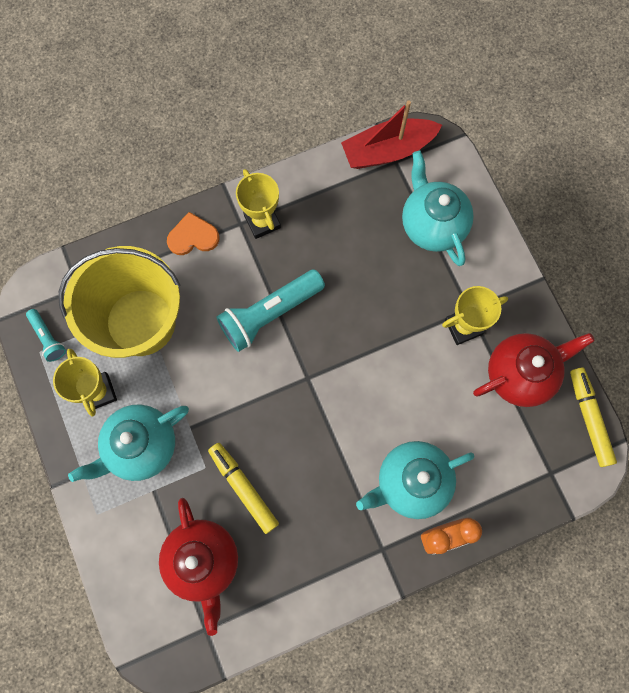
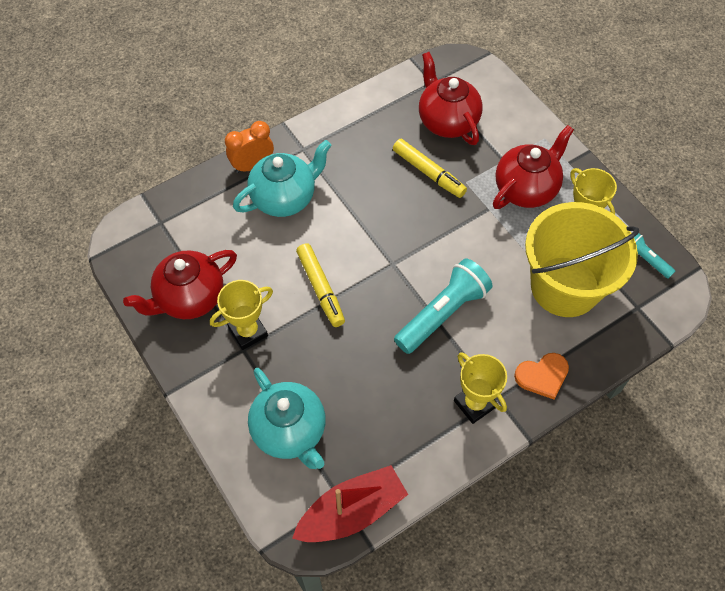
camera: 170 degrees right, 15 degrees down
turquoise teapot [68,404,189,482] -> red teapot [493,125,574,209]
yellow marker [570,367,617,467] -> yellow marker moved to [296,243,345,327]

